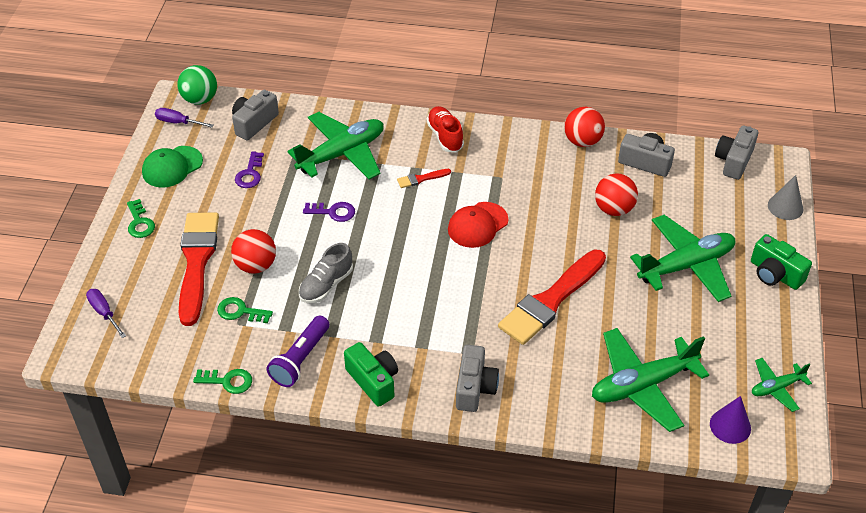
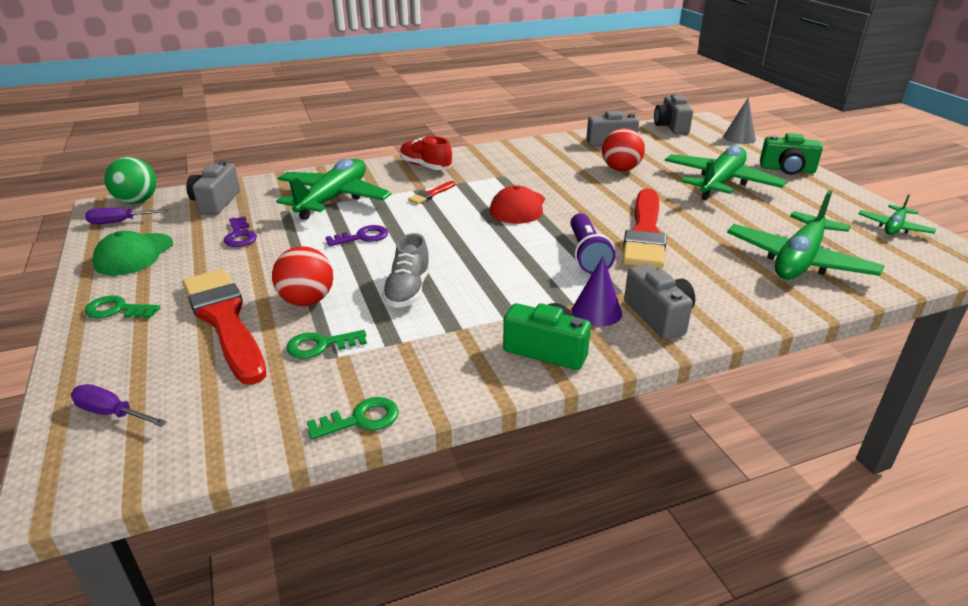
camera: 30 degrees left, 15 degrees down
green key [127,199,155,238] -> green key turned 150 degrees clockwise [85,296,160,318]
purple flashlight [267,316,330,387] -> purple flashlight moved to [570,213,615,274]
red ball [564,107,605,147] -> none
purple cone [710,396,751,444] -> purple cone moved to [572,256,622,327]

